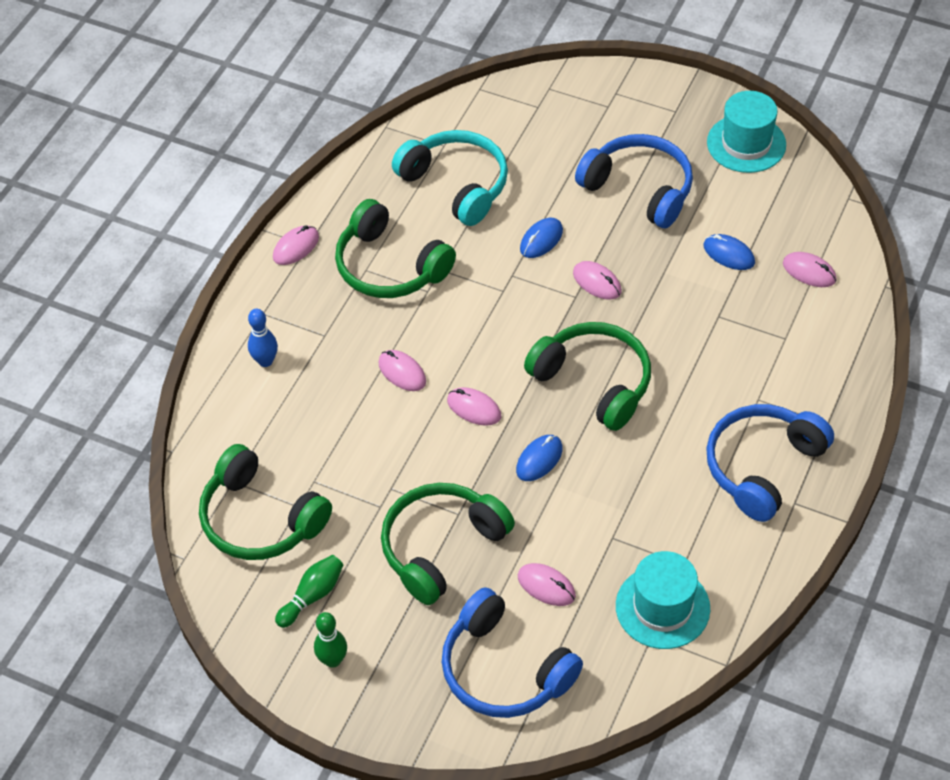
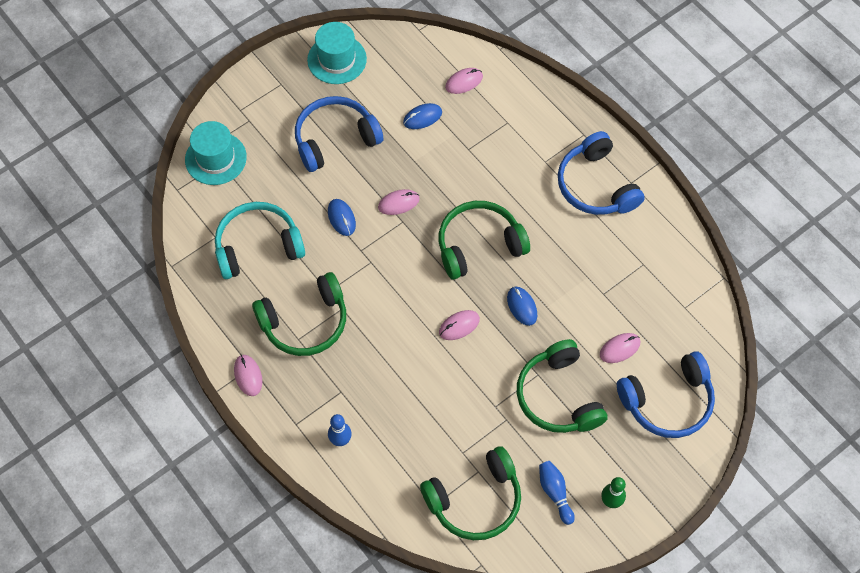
camera: 65 degrees left, 10 degrees up
green bowling pin [275,555,343,628] -> blue bowling pin [539,461,575,525]
pink mouse [378,350,426,391] -> none
turquoise hat [616,551,710,649] -> turquoise hat moved to [185,121,247,185]

